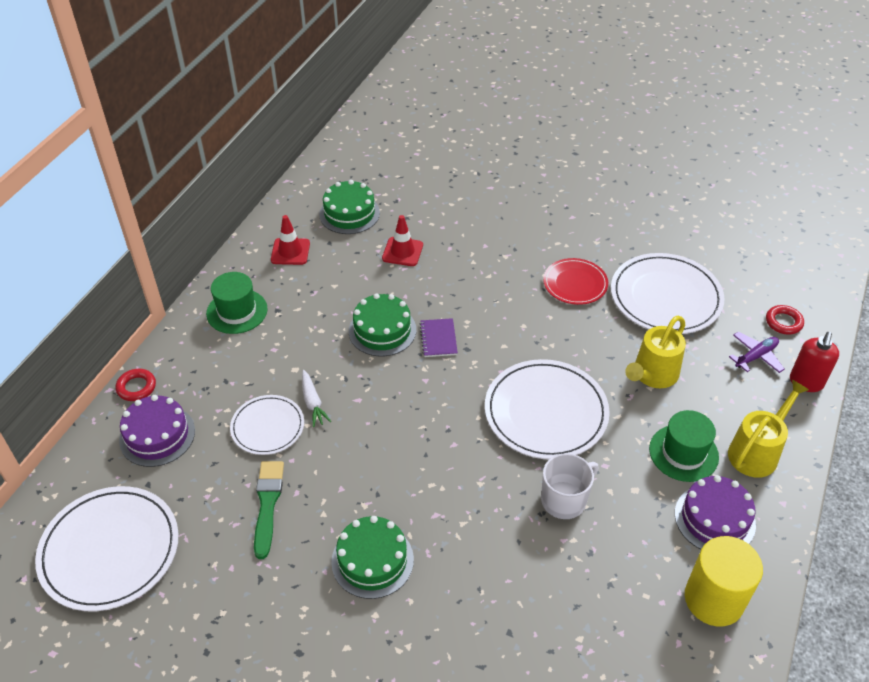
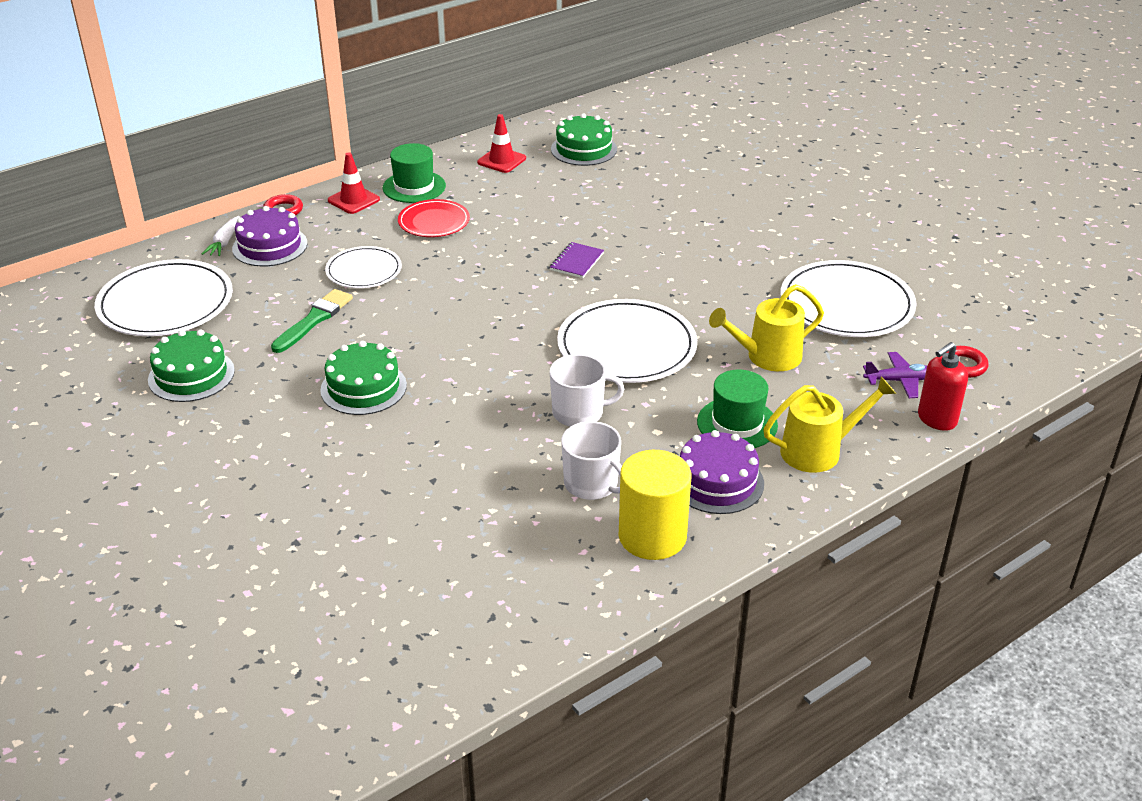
camera: 30 degrees right, 10 degrees down
white carrot [302,370,332,427] -> white carrot moved to [202,216,240,256]
green cake [349,293,416,357] -> green cake moved to [148,330,235,402]
red traffic cone [382,215,423,266] -> red traffic cone moved to [328,152,380,214]
red plate [543,258,608,305] -> red plate moved to [398,199,470,237]
none -> white mug [561,421,622,500]

